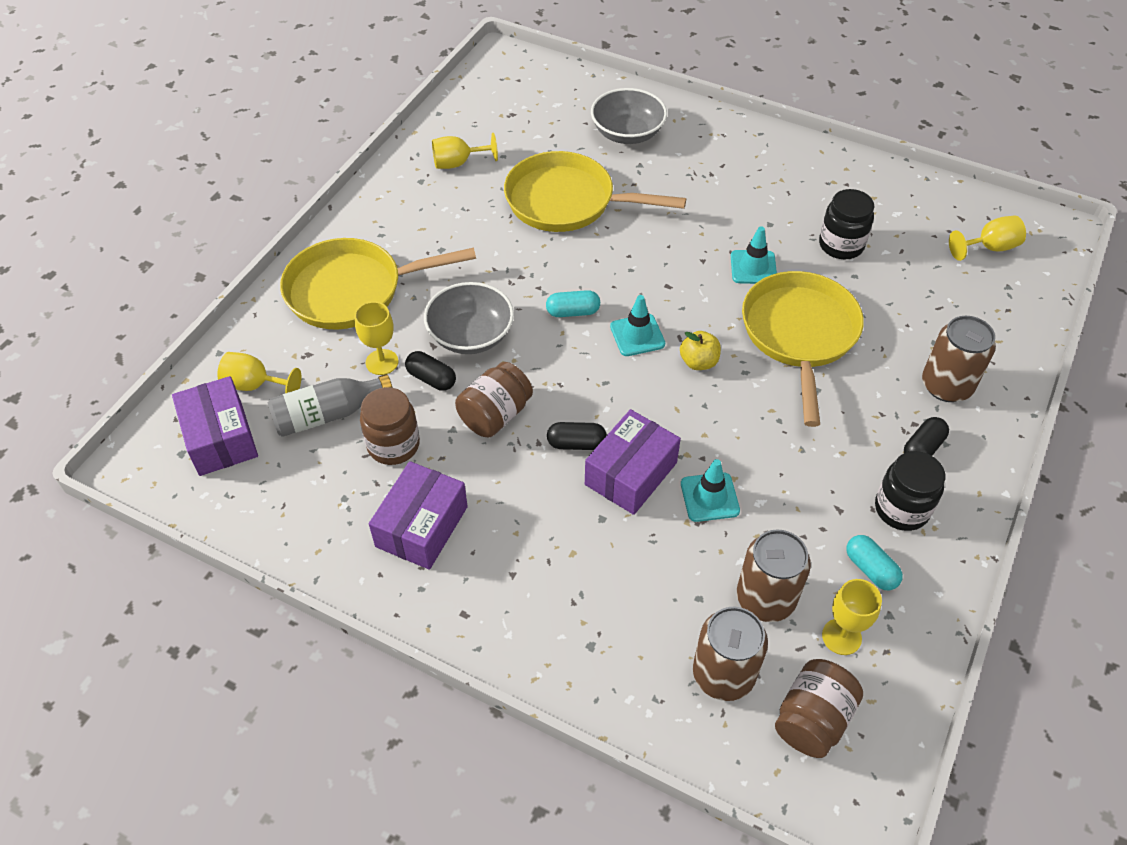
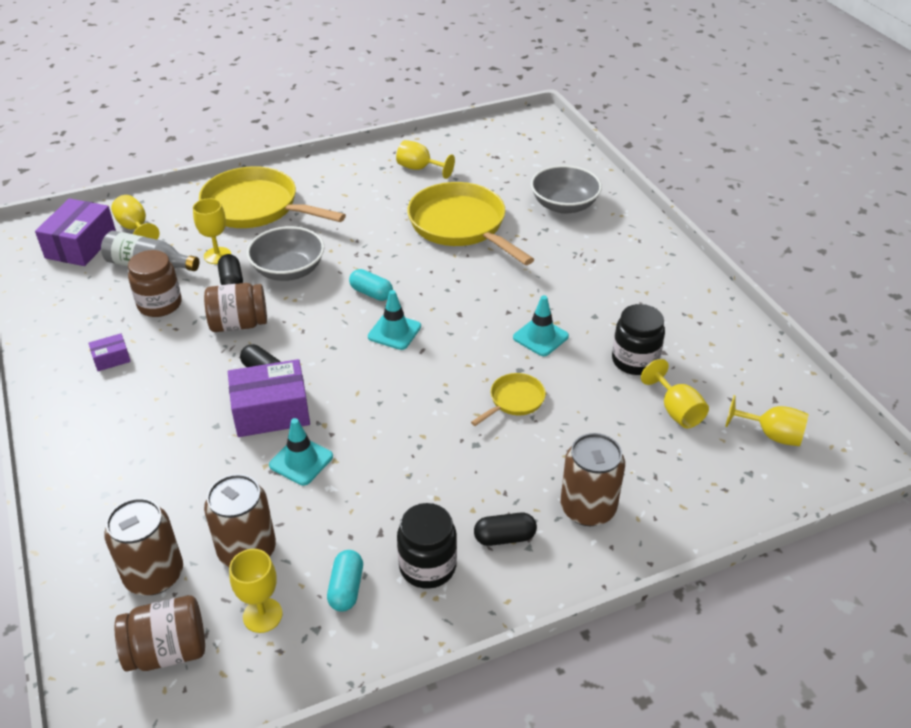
camera: 40 degrees right, 10 degrees down
purple box [369,461,468,570] -> purple box [89,333,131,371], size x0.49
yellow apple [680,331,721,370] -> none
yellow pan [742,271,864,427] -> yellow pan [471,373,546,426], size x0.46
none -> yellow goblet [641,359,709,428]

